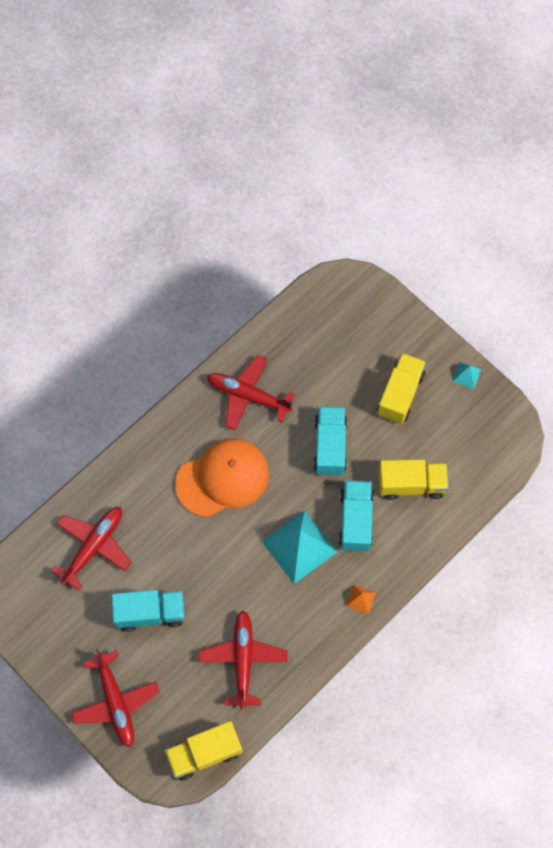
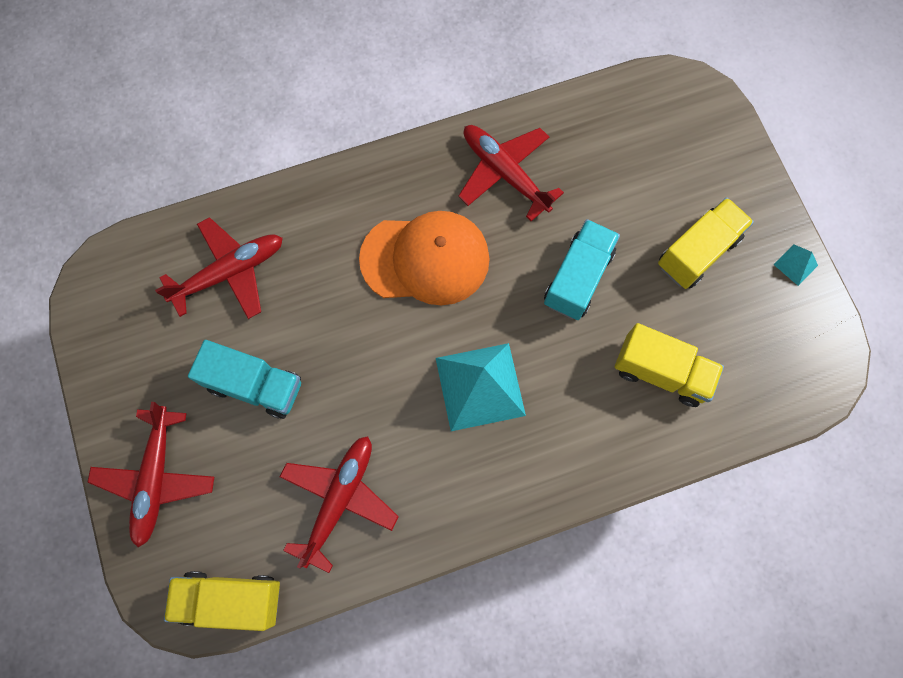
camera: 25 degrees right, 5 degrees up
turquoise truck [338,480,374,552] -> none
orange pyramid [346,585,376,614] -> none

